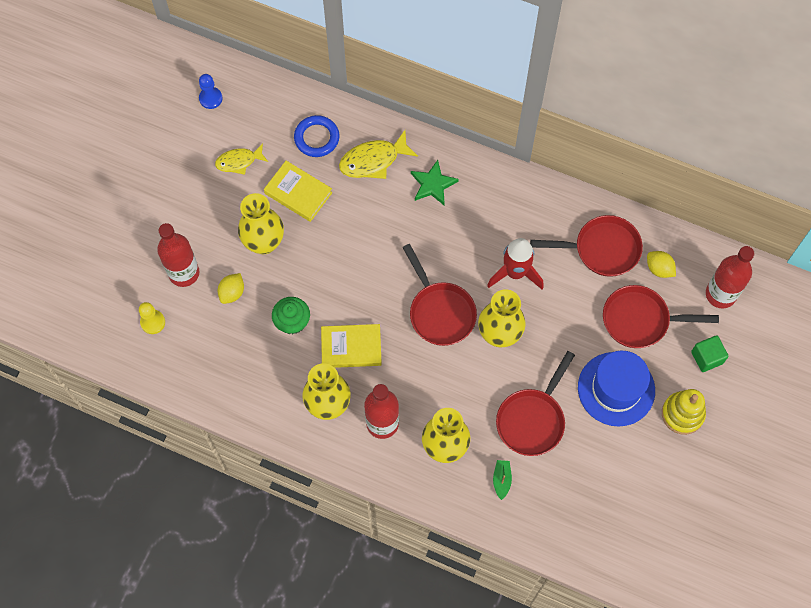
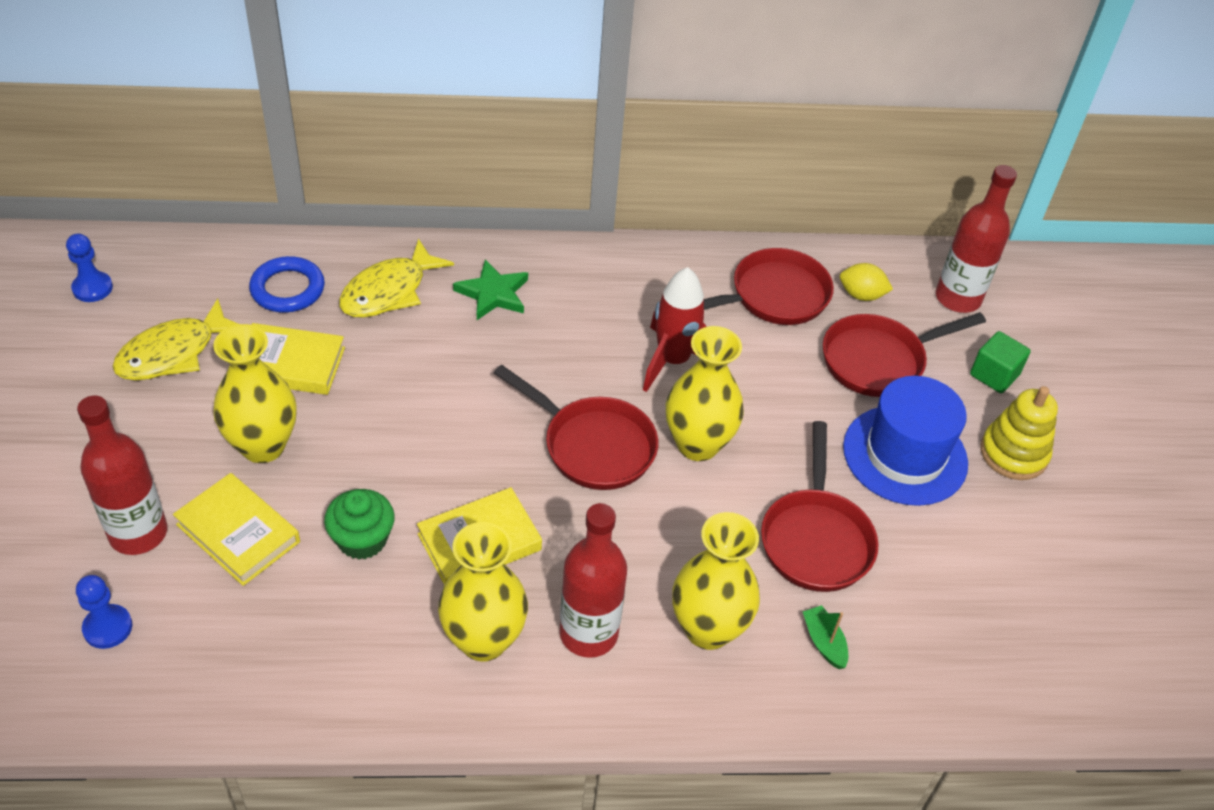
camera: 30 degrees left, 20 degrees down
yellow pawn [139,302,165,334] -> blue pawn [76,575,132,649]
yellow fish [215,143,268,175] -> yellow fish [112,298,239,380], size x1.50
yellow lemon [218,273,244,304] -> yellow book [173,473,300,586]

